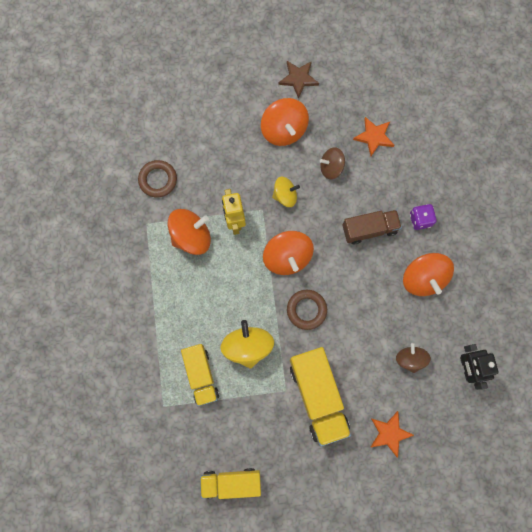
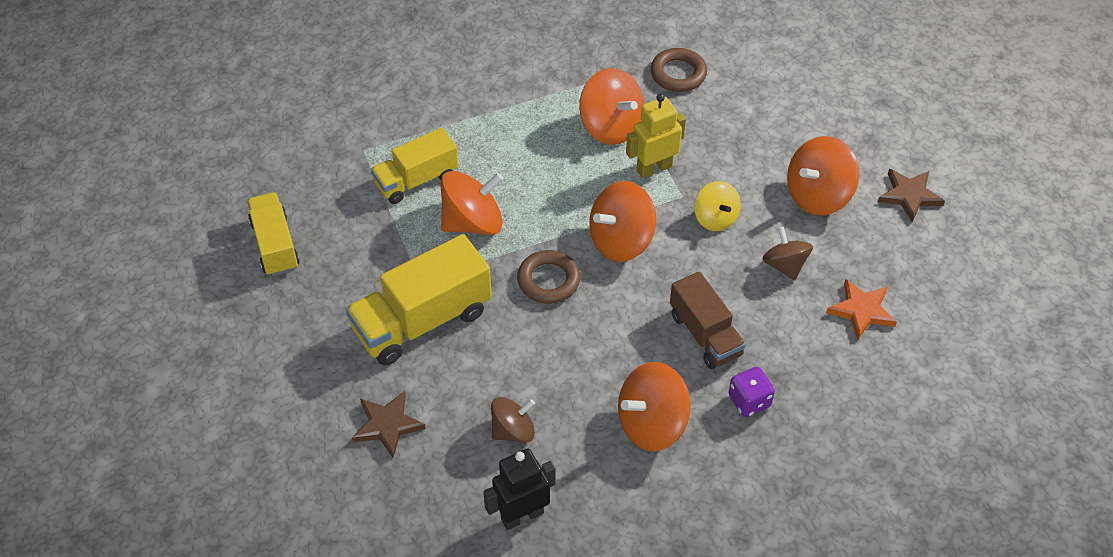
camera: 75 degrees right, 25 degrees down
yellow spinning top [220,320,274,369] -> orange spinning top [441,171,503,235]
orange star [371,411,414,458] -> brown star [352,391,426,458]

